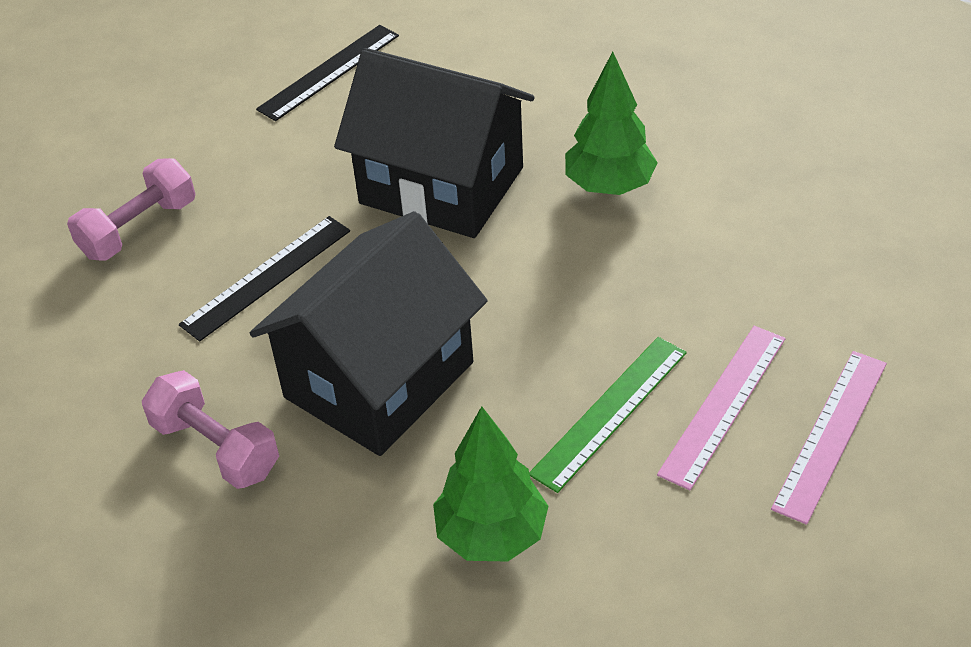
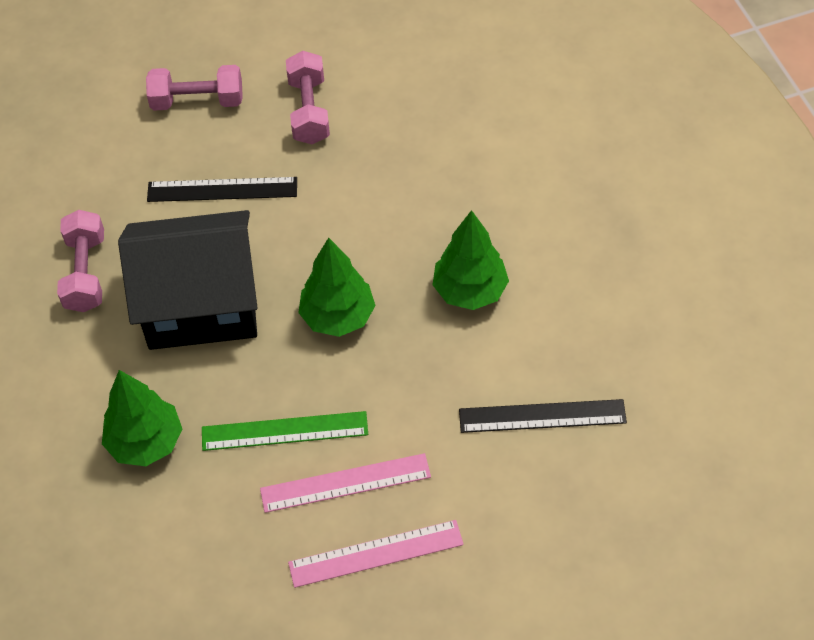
camera: 45 degrees right, 10 degrees up
black ruler [256,25,399,121] -> black ruler moved to [459,399,627,433]
black house [334,48,534,238] -> none
none -> pink dumbbell [286,51,330,144]
none -> green tree [298,237,376,337]

